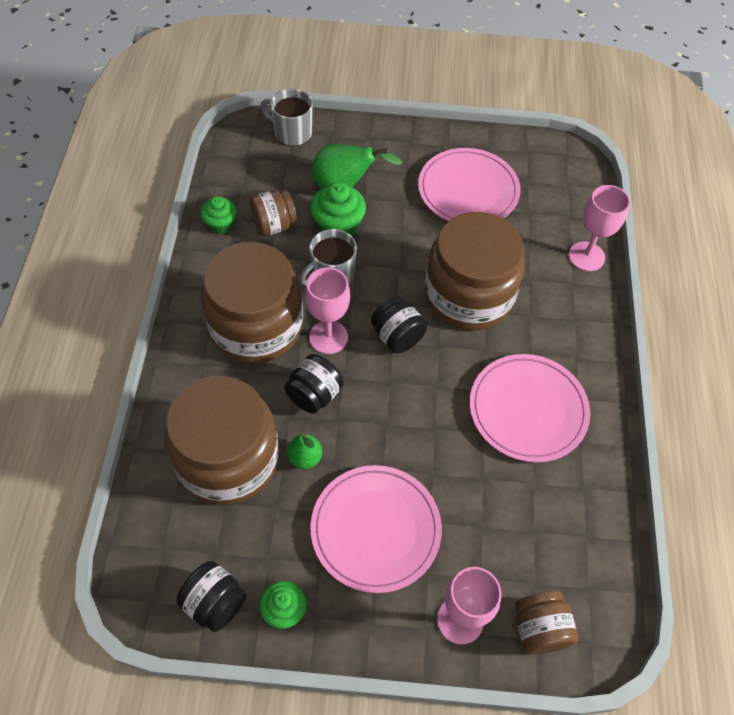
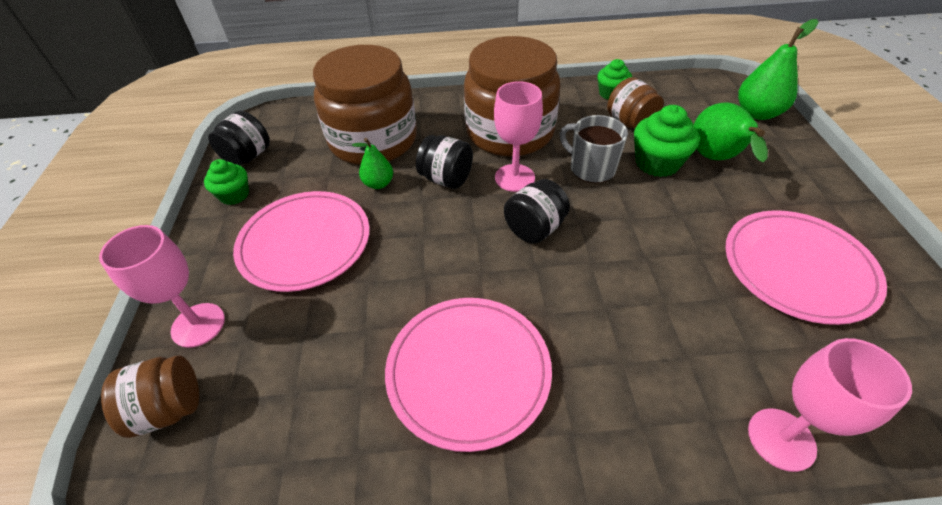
camera: 85 degrees right, 10 degrees down
grey mug [260,89,313,146] -> green pear [738,19,818,120]
brown jar [424,212,525,330] -> none

